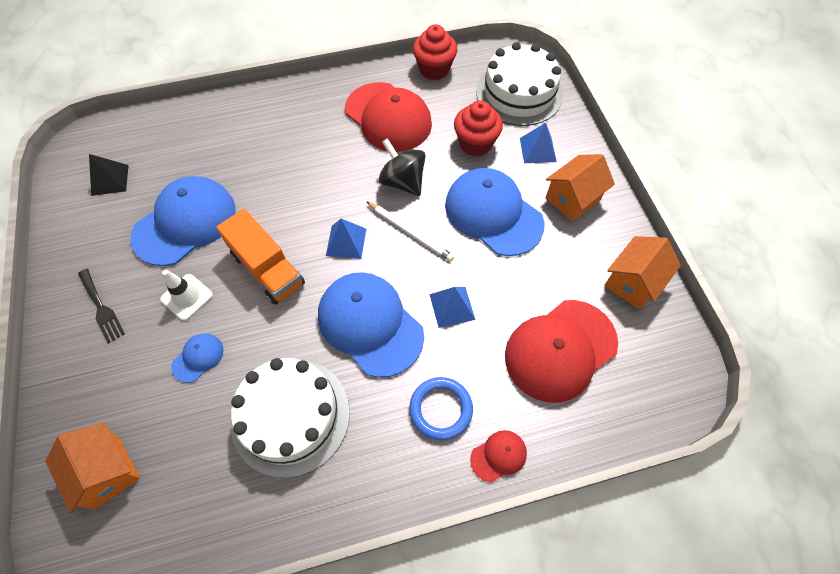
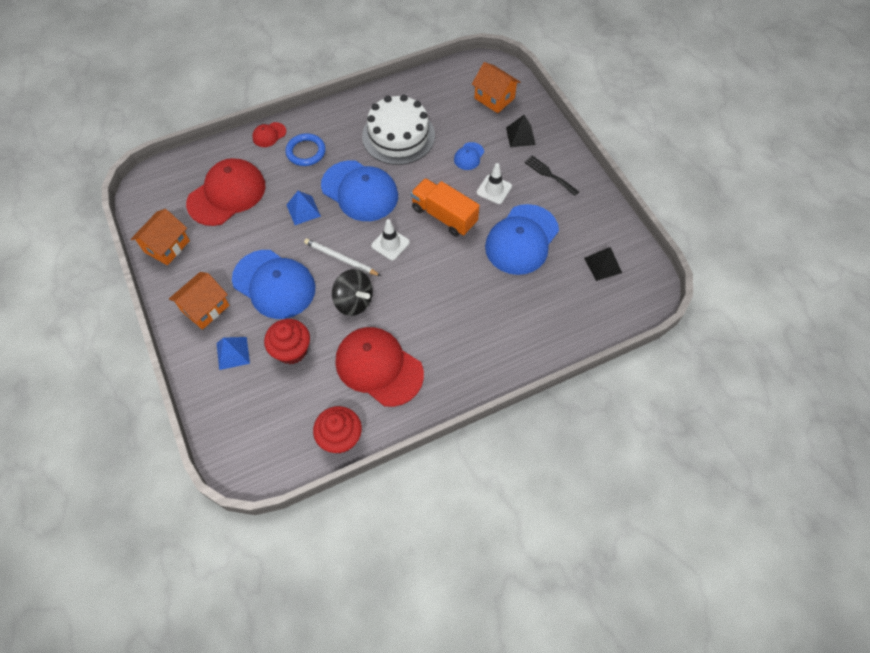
camera: 170 degrees right, 0 degrees up
blue pyramid [326,219,366,259] -> white traffic cone [371,219,410,260]
white cake [476,42,563,126] -> none
none -> black pyramid [506,115,536,147]

